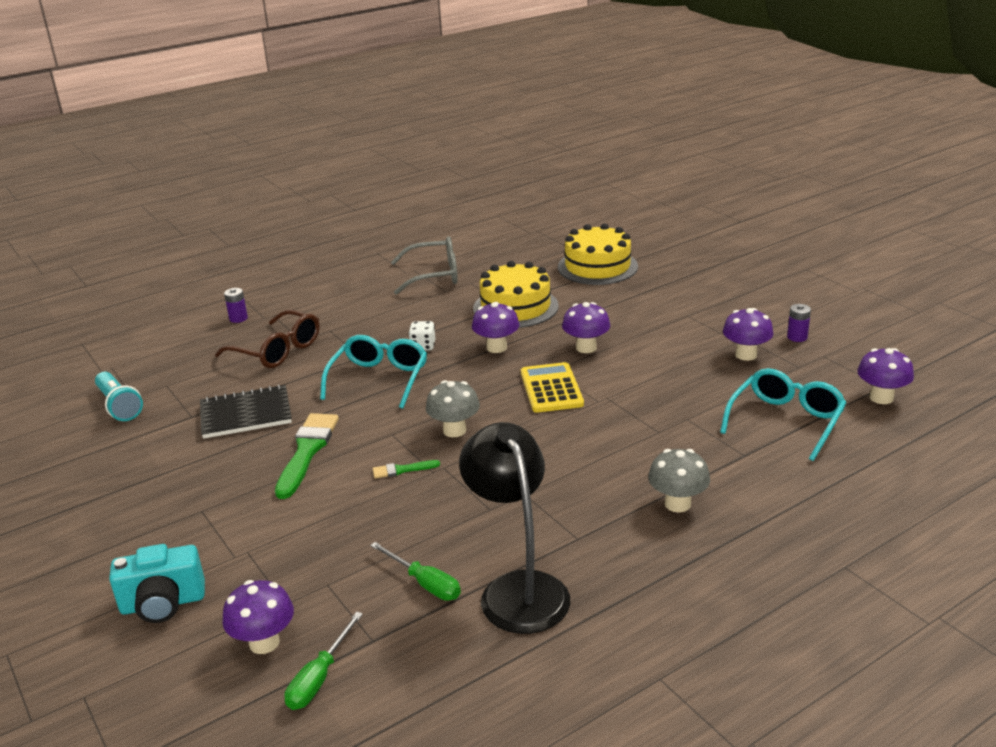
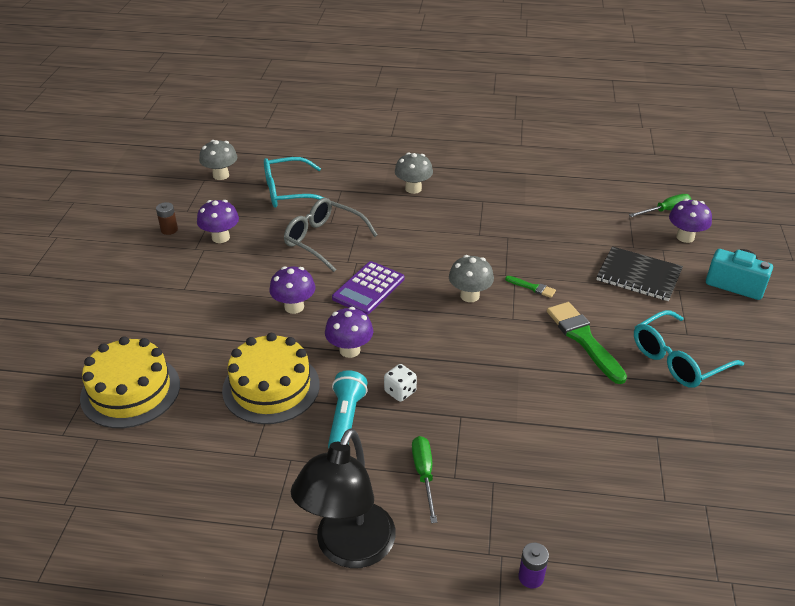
camera: 140 degrees left, 10 degrees up
turquoise flashlight [95,372,143,421] -> turquoise flashlight moved to [328,370,368,448]
black notebook [200,384,292,439] -> black notebook moved to [596,246,683,301]
brown glasses [215,310,320,368] -> none
green brush [275,413,339,499] -> green brush turned 105 degrees clockwise [547,302,627,384]
turquoise glasses [320,335,427,409] -> turquoise glasses moved to [634,310,744,388]
green screwdriver [370,542,461,601] -> green screwdriver moved to [412,436,437,523]
grey glasses [391,236,458,295] -> grey glasses moved to [284,198,377,272]
black lamp [459,422,570,634] -> black lamp moved to [291,428,396,568]
yellow calculator [521,362,584,413] -> purple calculator [332,261,404,315]
purple battery [787,304,811,342] -> brown battery [156,202,178,235]
purple mushroom [857,348,914,404] -> grey mushroom [199,140,237,180]

